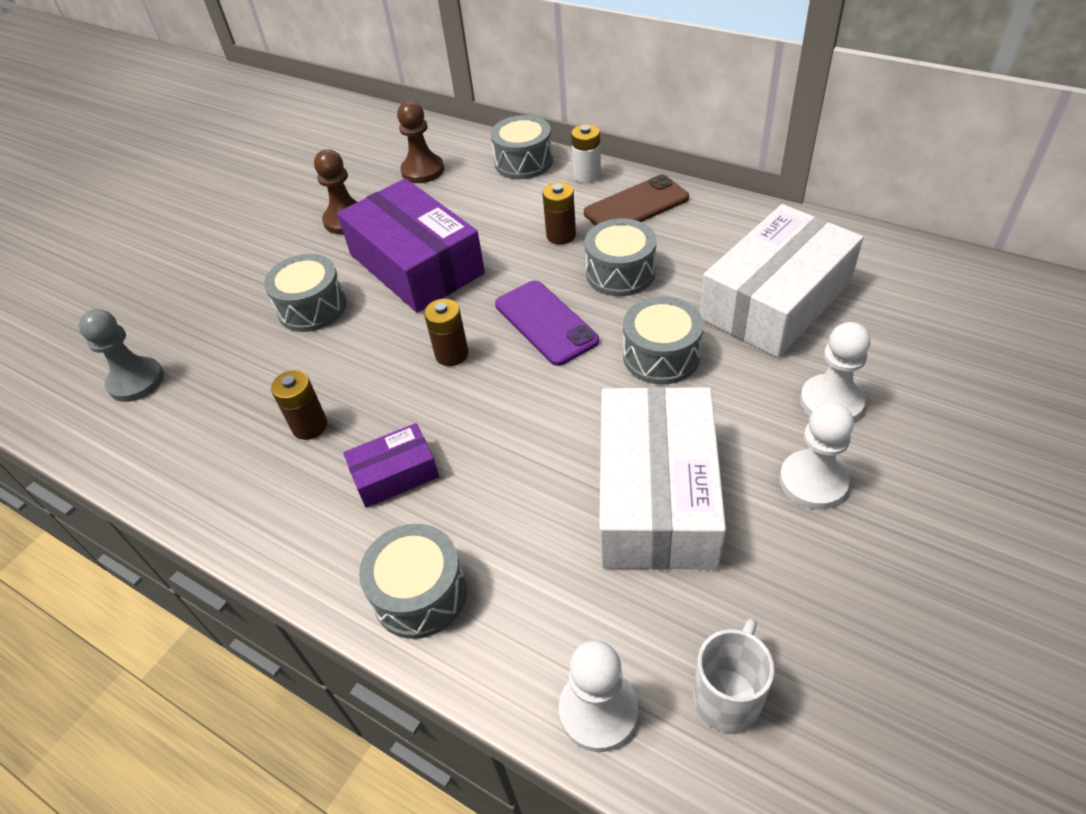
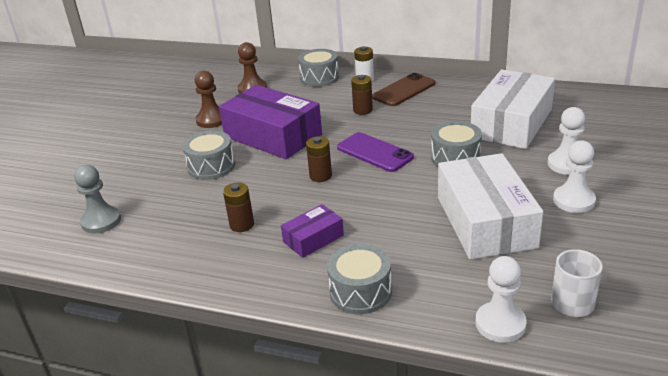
camera: 15 degrees left, 15 degrees down
grey drum [585,219,656,296] -> none

